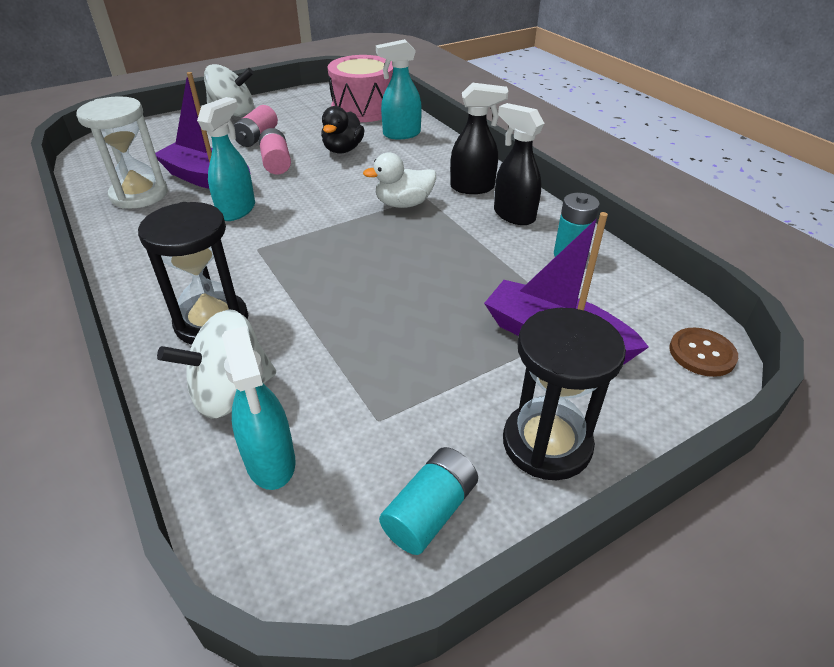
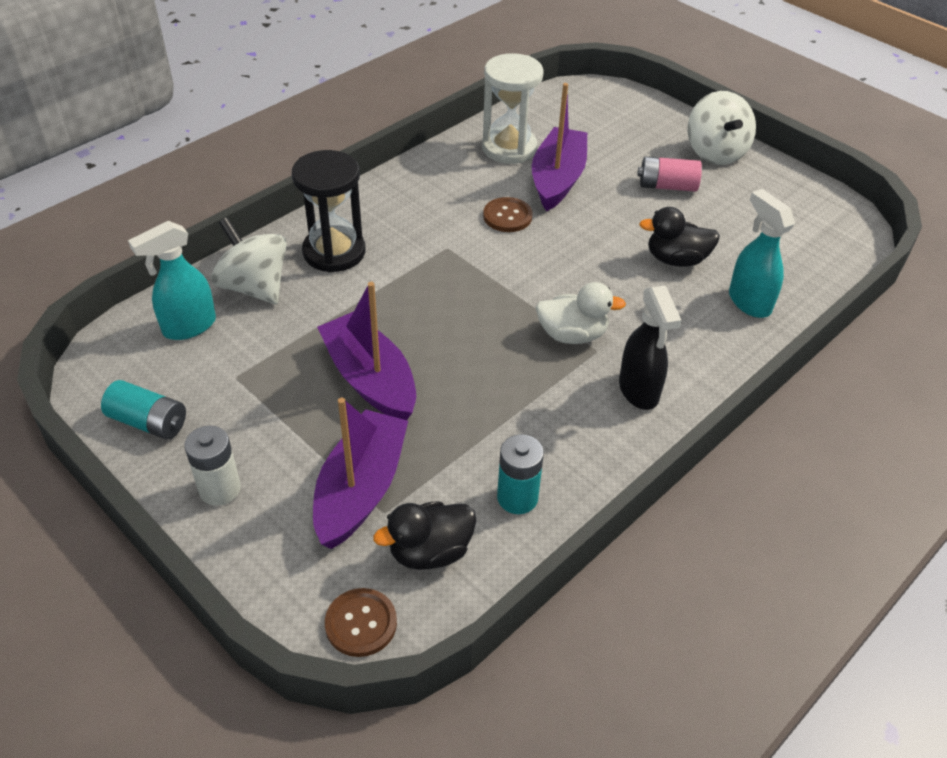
camera: 75 degrees right, 5 degrees up
turquoise spray bottle [197,97,255,221] -> brown button [483,197,533,232]
pink battery [259,128,291,175] -> none
pink drum [328,55,393,122] -> none
white duck [363,152,436,208] -> white duck turned 120 degrees clockwise [536,282,626,344]
black spray bottle [494,103,545,225] -> none
black hourglass [503,308,626,480] -> white battery [184,426,241,506]
none -> purple boat [317,282,416,420]
none -> black duck [373,501,476,570]

